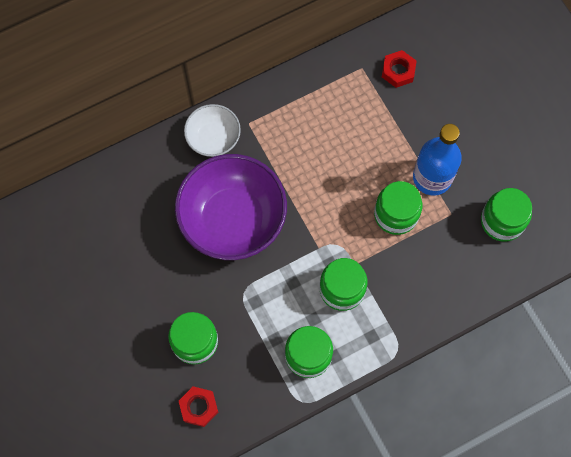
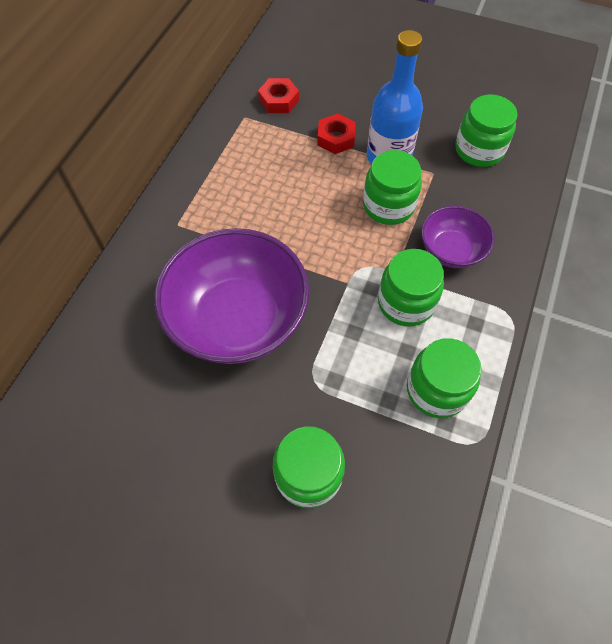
camera: 40 degrees left, 10 degrees down
red nut [179,386,219,427] -> red nut moved to [317,114,356,154]
white bowl [184,104,241,157] -> none
none -> purple bowl [421,206,495,268]

